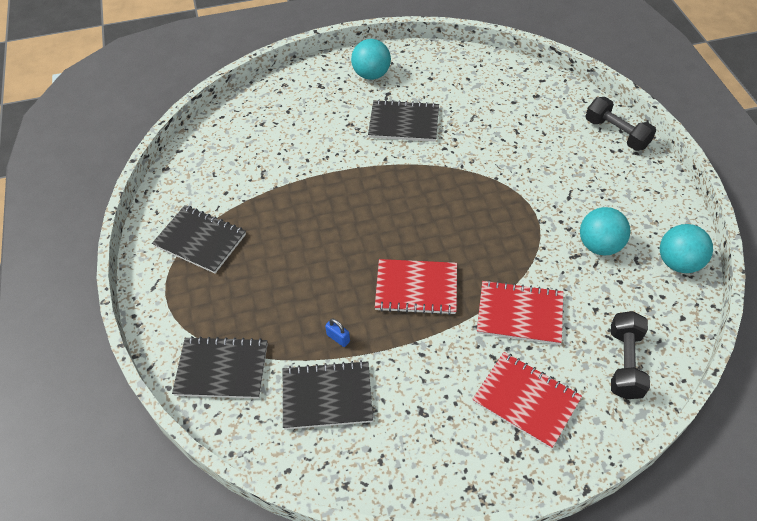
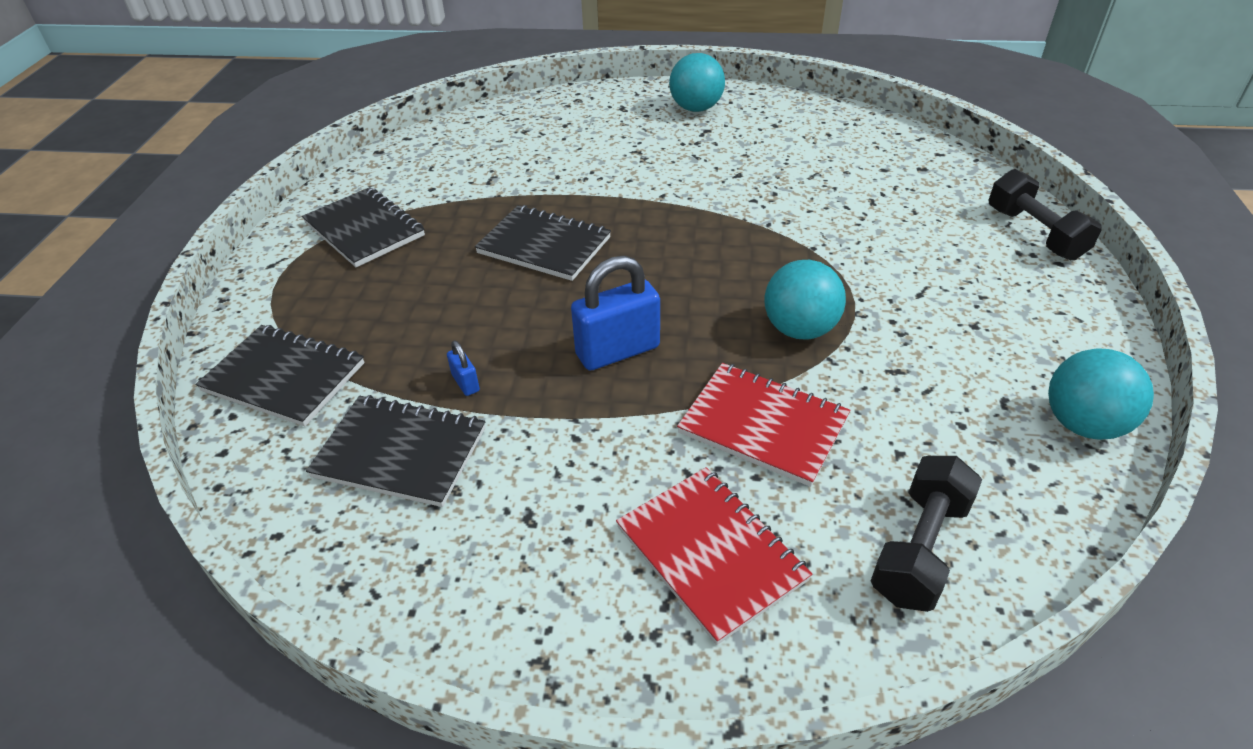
camera: 20 degrees right, 10 degrees down
black notebook [368,100,439,142] -> black notebook moved to [475,205,611,281]
red notebook [375,259,457,315] -> blue padlock [571,256,660,370]
turquoise ball [580,207,630,256] -> turquoise ball moved to [764,260,846,340]

